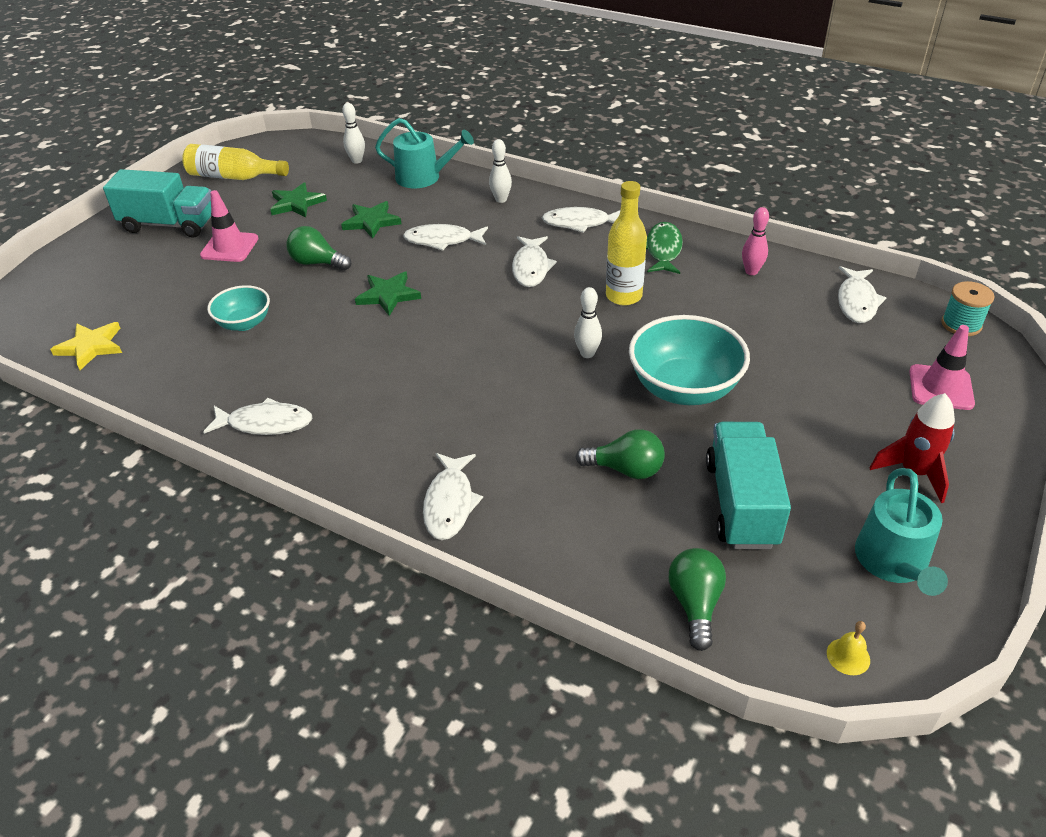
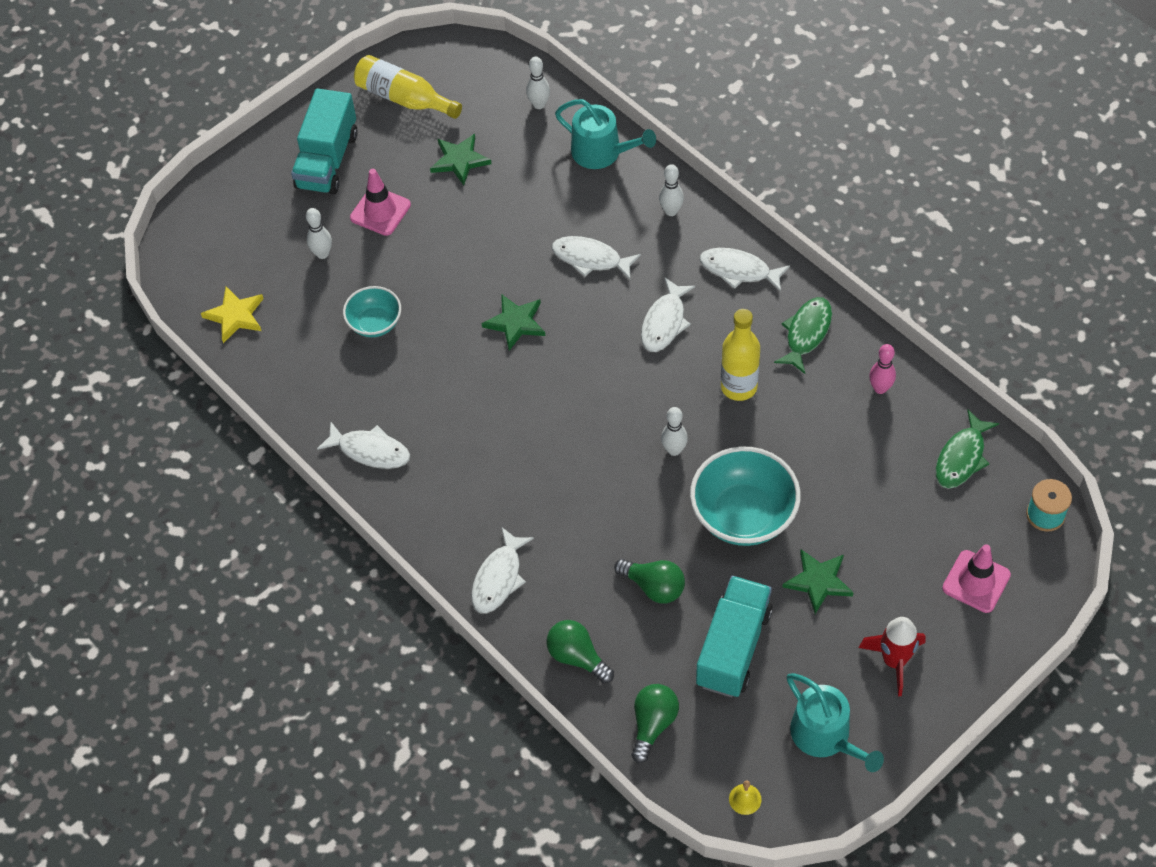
camera: 20 degrees right, 15 degrees up
turquoise truck [103,169,211,238] -> turquoise truck turned 75 degrees clockwise [291,88,358,194]
green light bulb [286,226,351,270] -> green light bulb moved to [547,620,614,683]
green star [341,201,401,239] -> green star moved to [782,549,853,614]
white fish [838,266,886,323] -> green fish [936,410,999,489]
turquoise watering can [855,468,948,596] -> turquoise watering can turned 60 degrees counterclockwise [787,673,884,772]
none -> white bowling pin [306,208,332,259]

